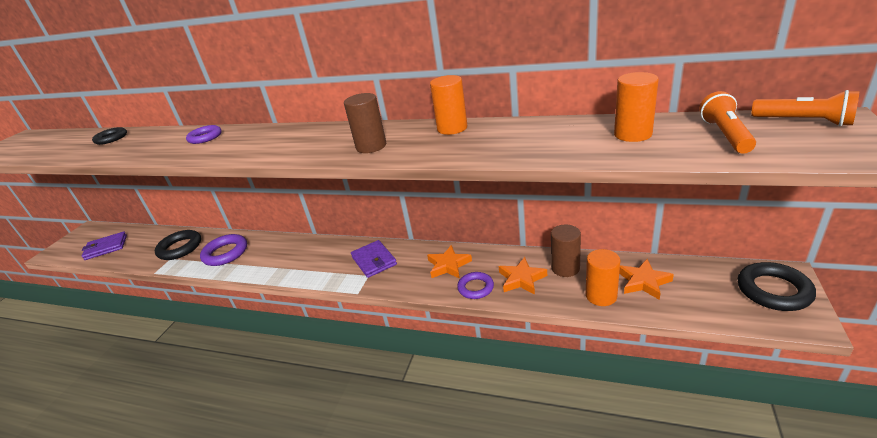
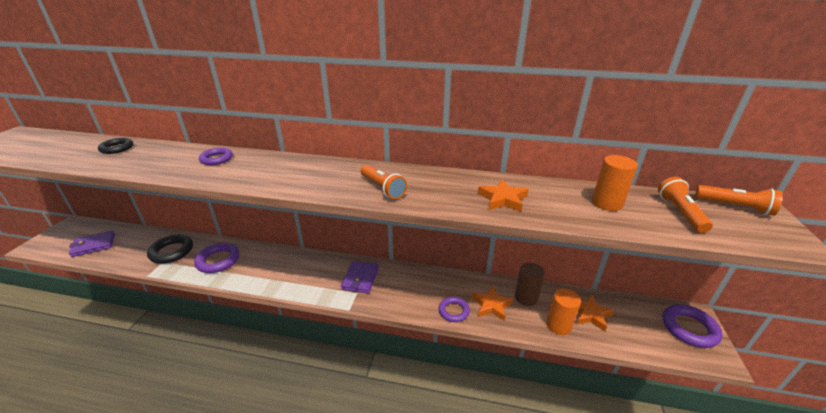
camera: 10 degrees left, 0 degrees up
brown cylinder [344,93,386,153] -> orange flashlight [361,165,407,199]
purple wallet [351,240,397,278] -> purple wallet turned 45 degrees clockwise [341,261,379,293]
orange star [427,245,472,279] -> orange star moved to [478,179,529,212]
orange cylinder [430,75,467,135] -> none
black ring [738,262,816,311] -> purple ring [662,304,723,348]

